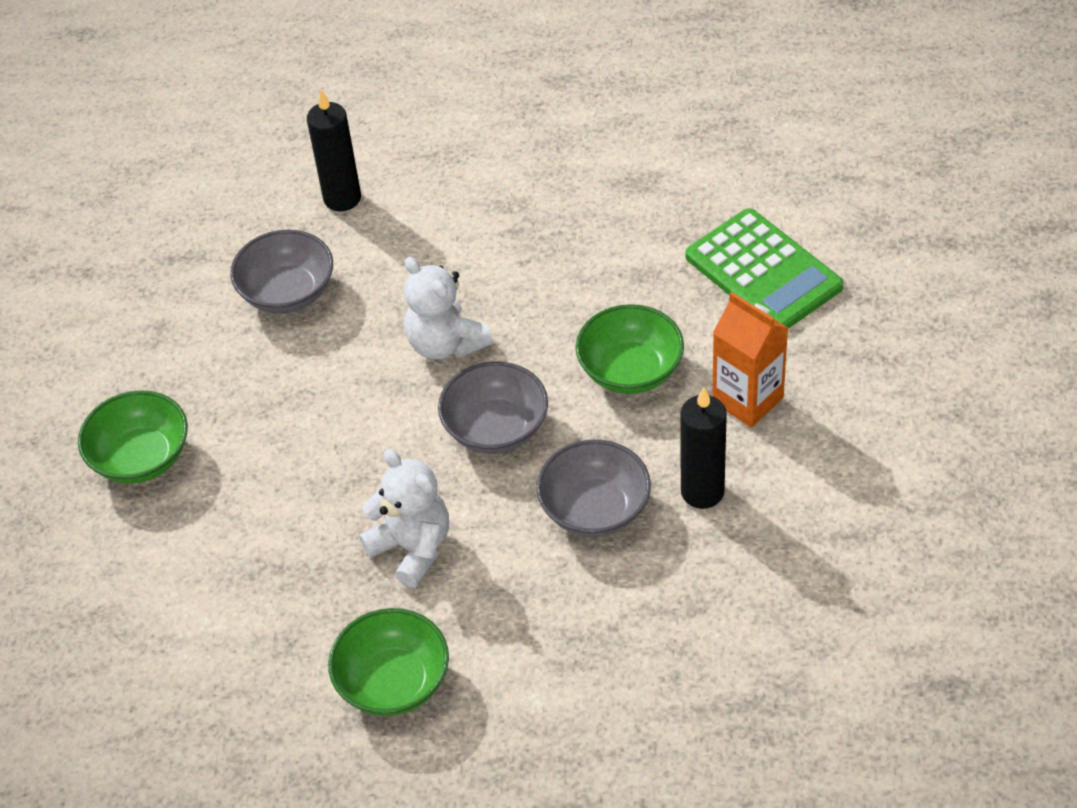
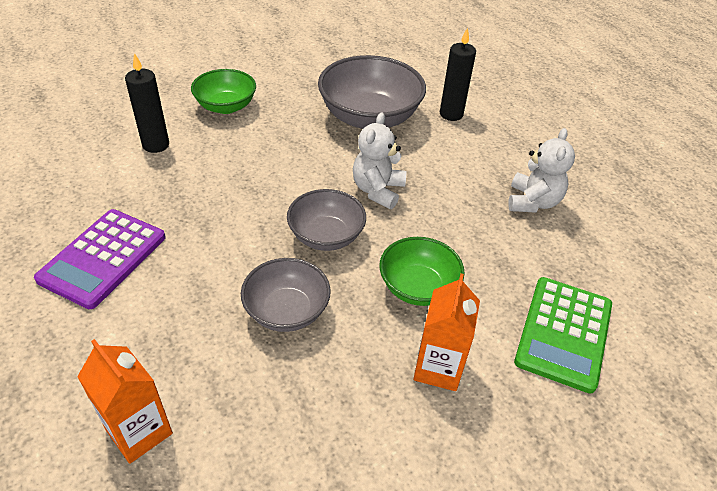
camera: 55 degrees right, 5 degrees down
grey bowl [230,230,333,314] -> grey bowl [318,55,426,129], size x1.65
green bowl [328,608,449,716] -> purple calculator [34,209,166,309]
white teddy bear [359,449,449,588] -> white teddy bear moved to [508,128,575,213]
black candle [680,387,727,509] -> black candle moved to [125,53,169,153]
none -> orange carton [77,339,173,464]

